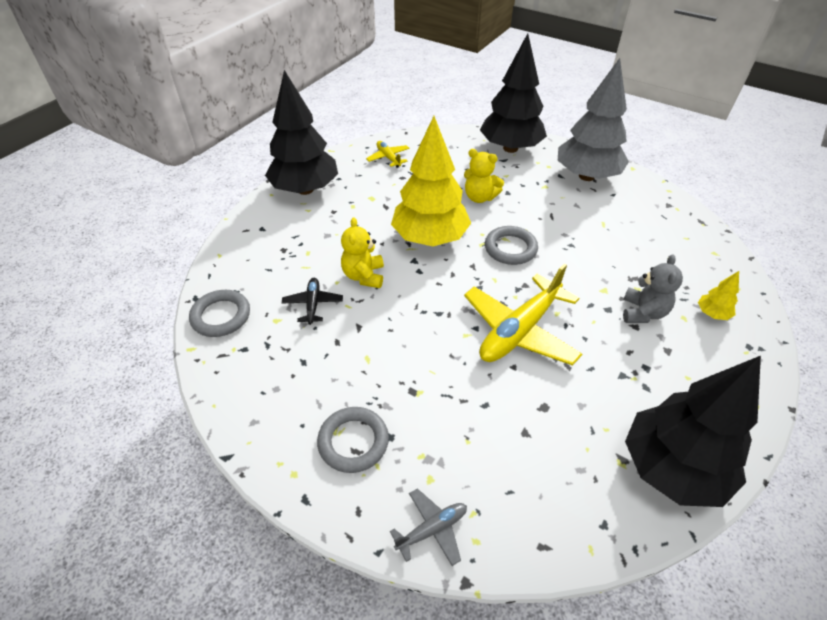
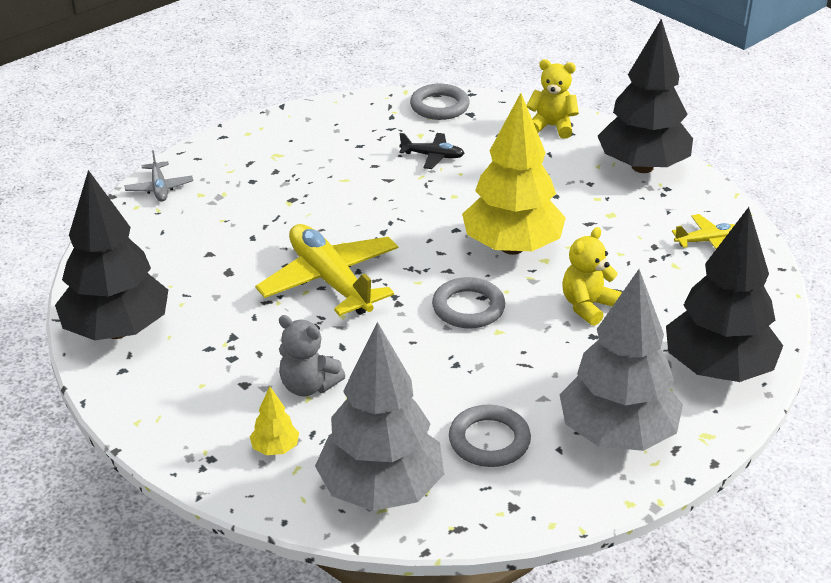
camera: 105 degrees right, 10 degrees down
grey ring [317,407,389,473] -> grey ring moved to [449,405,531,467]
yellow teddy bear [341,217,384,288] -> yellow teddy bear moved to [526,59,579,139]
none -> grey tree [315,322,444,511]

